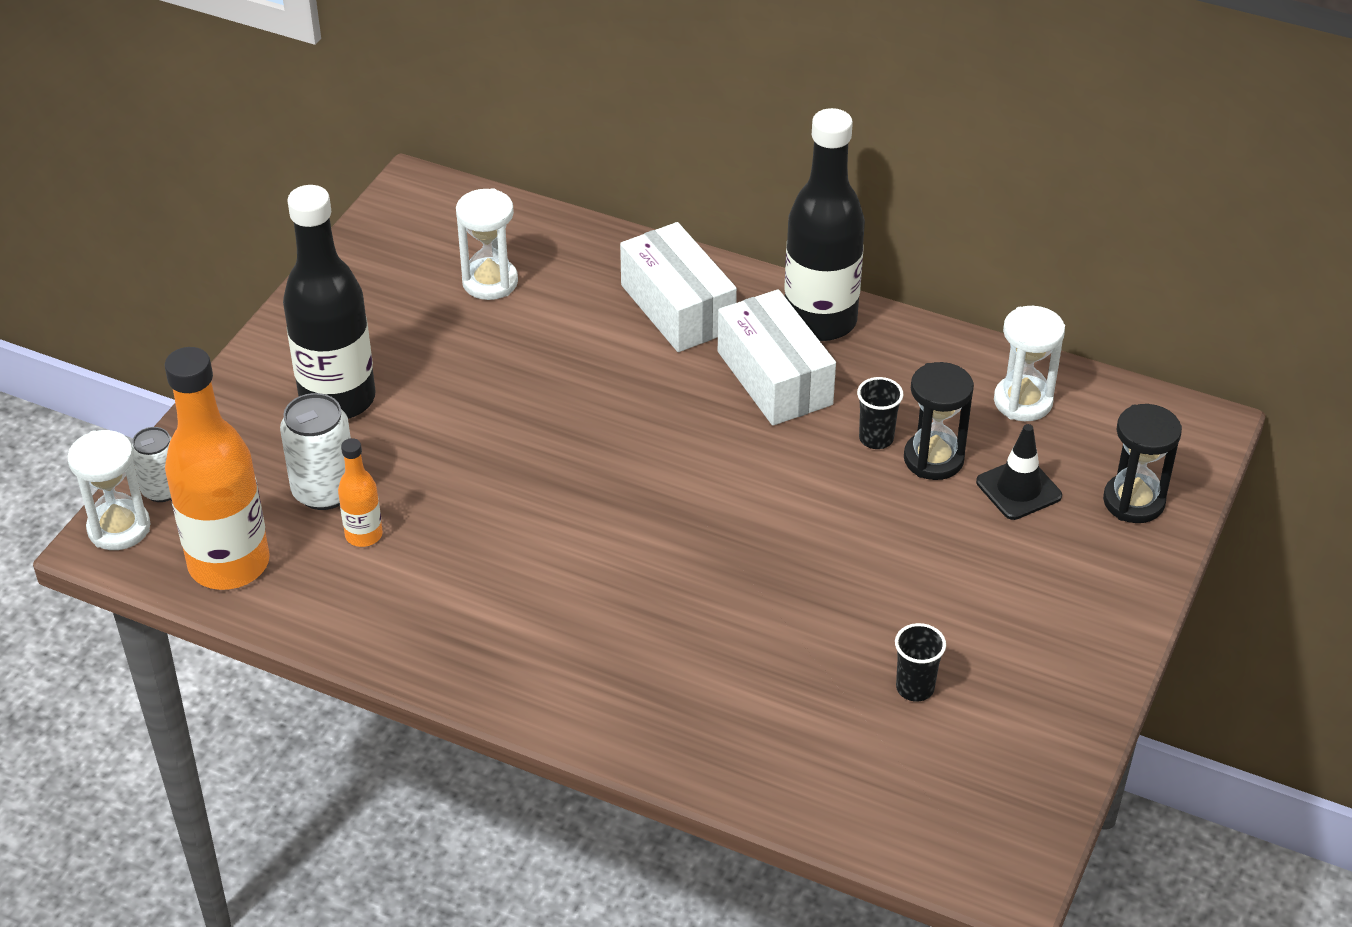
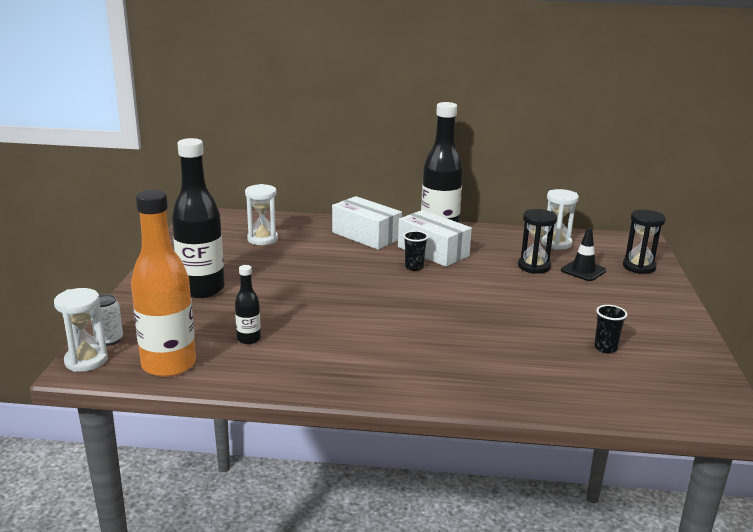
camera: 20 degrees left, 20 degrees down
white can [280,393,351,510] -> none
orange bottle [338,438,383,547] -> black bottle [235,265,261,344]
black cup [857,377,903,449] -> black cup moved to [403,231,428,271]

